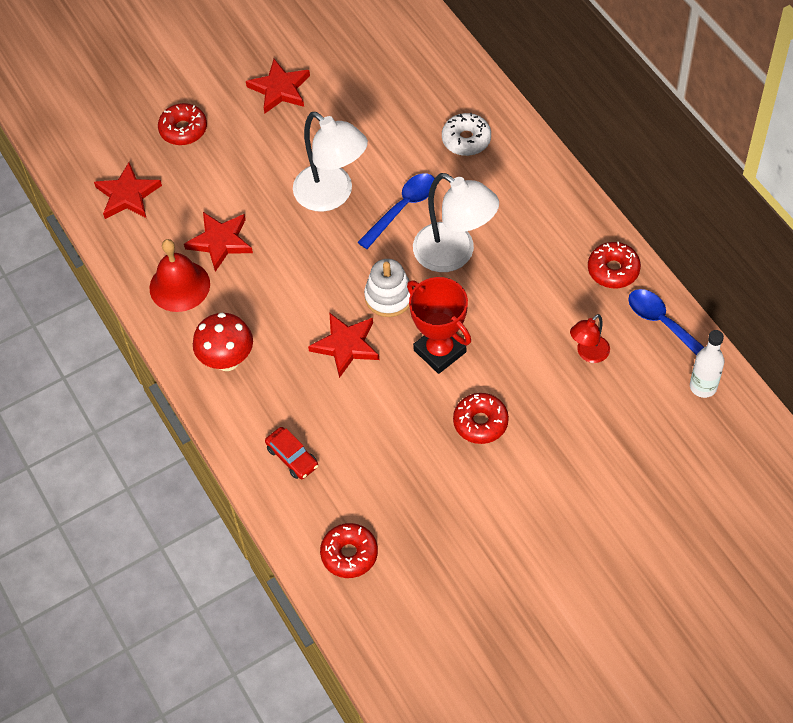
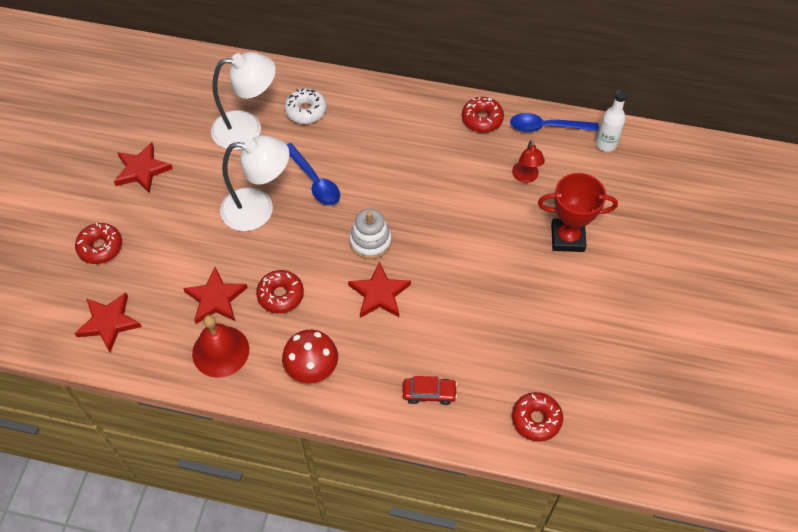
camera: 50 degrees left, 0 degrees up
blue spoon [358,173,435,249] -> blue spoon turned 150 degrees clockwise [286,143,340,205]
red trophy [407,277,471,374] -> red trophy moved to [538,173,618,252]
white lamp [413,173,499,272] -> white lamp moved to [211,52,276,150]
red donut [453,393,509,444] -> red donut moved to [256,270,304,313]

